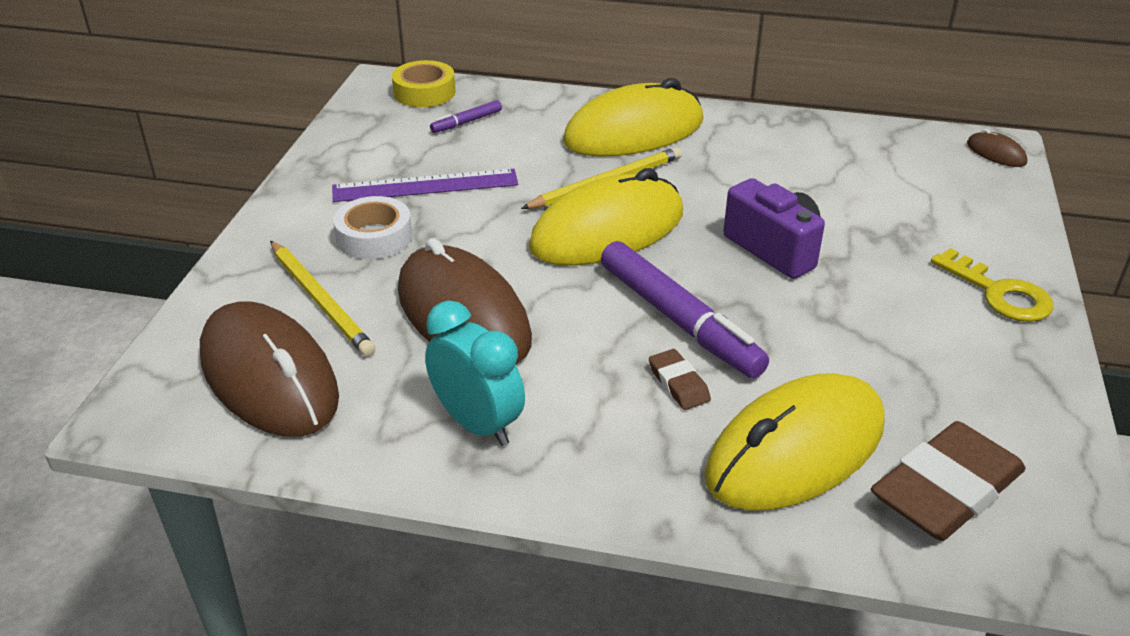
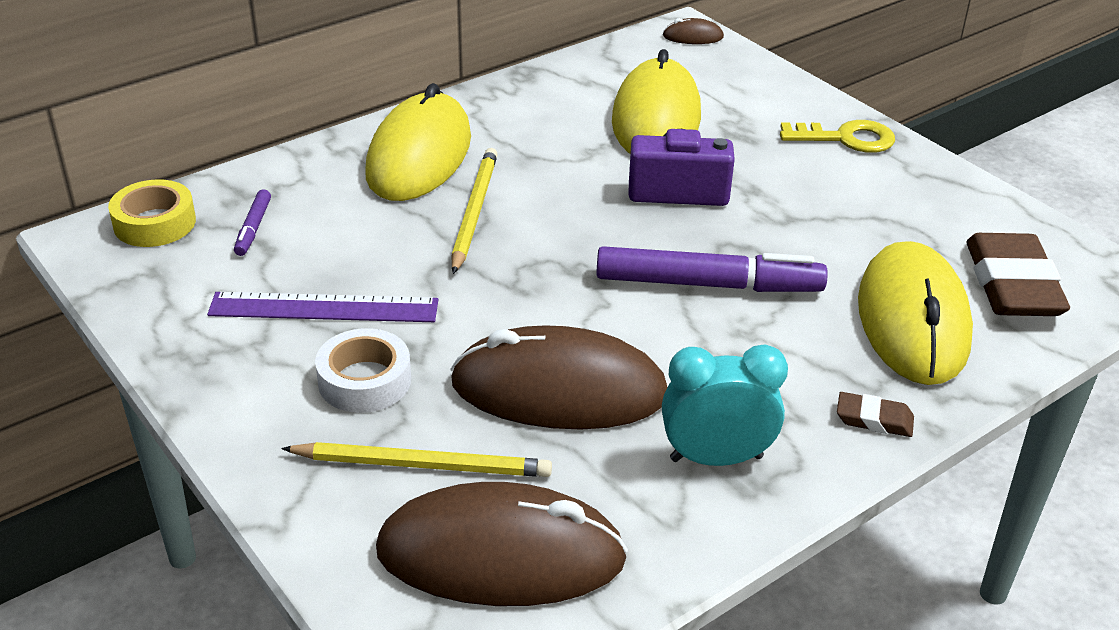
camera: 50 degrees left, 0 degrees up
purple ruler [332,169,518,202] -> purple ruler turned 60 degrees clockwise [207,292,438,322]
yellow mouse [529,168,683,266] -> yellow mouse moved to [612,49,701,154]
brown eraser [649,349,711,410] -> brown eraser moved to [837,392,914,437]

